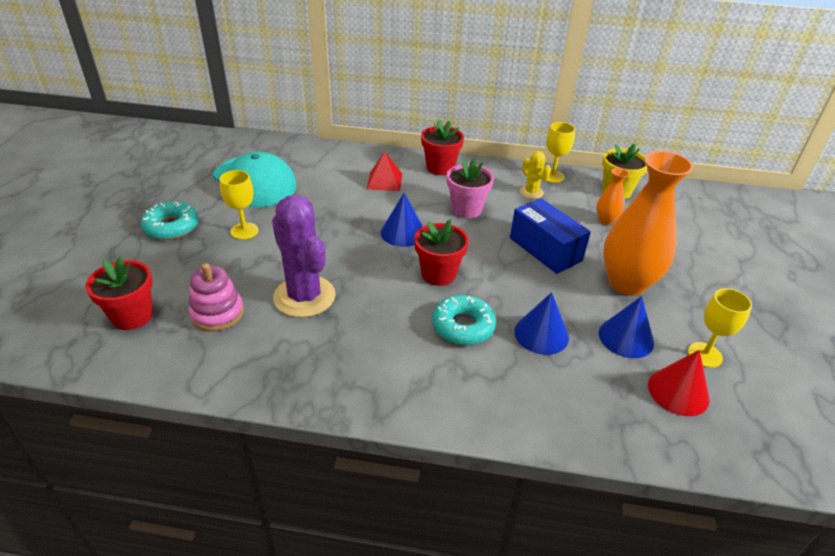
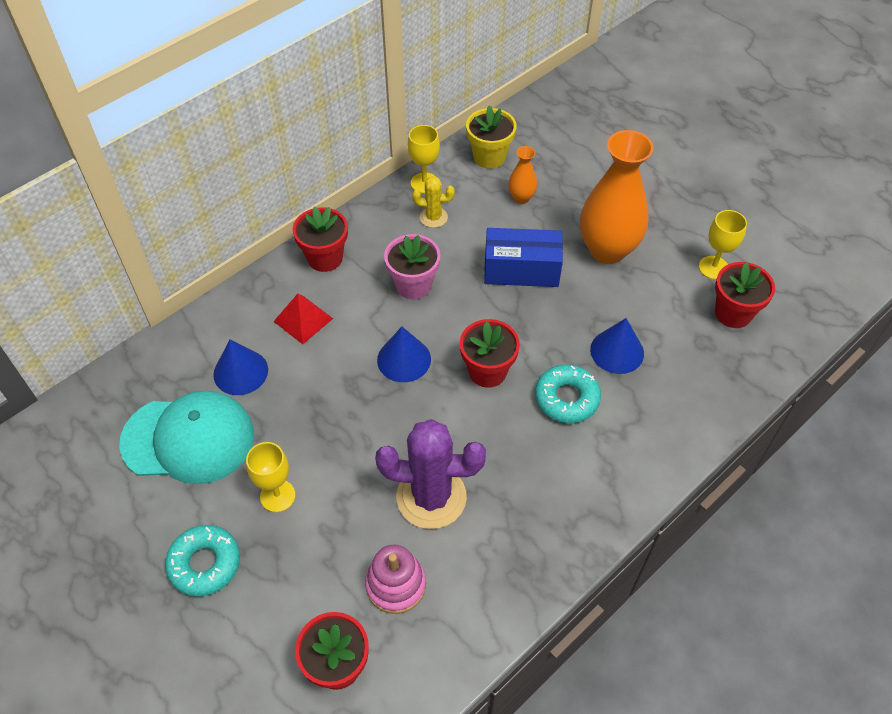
camera: 50 degrees left, 15 degrees up
blue cone [599,296,654,358] -> blue cone moved to [213,339,268,395]
red cone [648,350,710,416] -> red flower pot [715,262,775,328]

